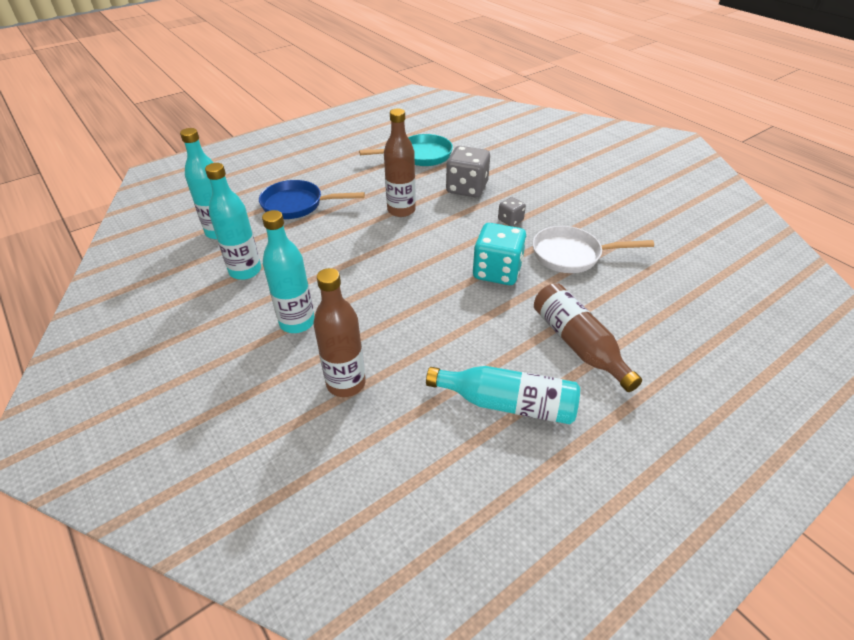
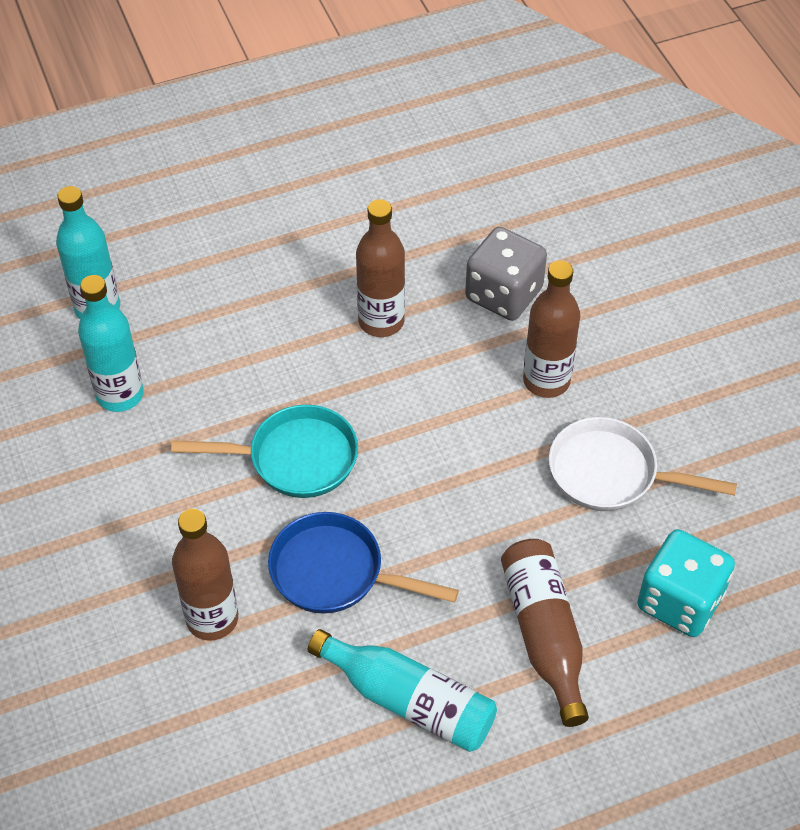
camera: 15 degrees right, 10 degrees up
blue pan [259,180,365,219] -> blue pan moved to [268,512,459,614]
turquoise bottle [262,210,315,333] -> none
turquoise pan [359,134,453,166] -> turquoise pan moved to [171,405,358,498]
turquoise dice [473,223,526,285] -> turquoise dice moved to [637,529,735,637]
grey dice [498,197,526,226] -> brown bottle [523,261,580,398]

